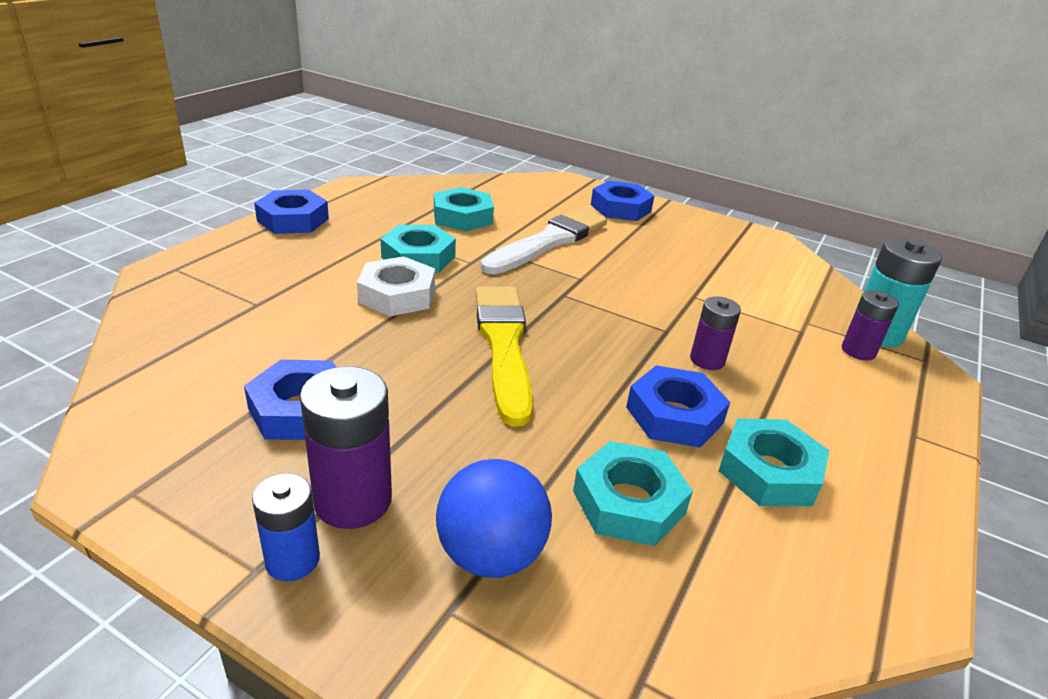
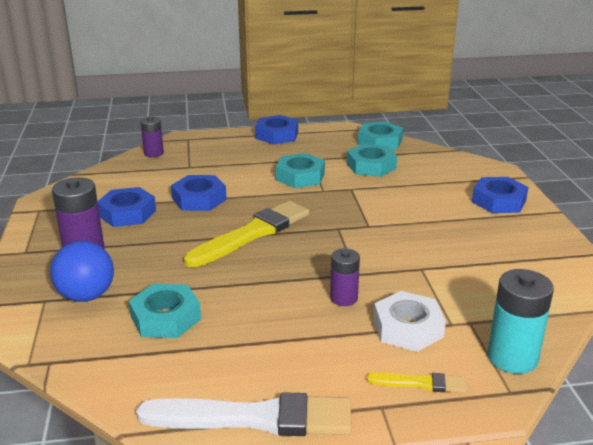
camera: 55 degrees right, 5 degrees down
blue battery [252,473,320,582] -> none
white nut [357,256,435,316] -> white nut moved to [373,291,446,352]
white brush [481,209,607,274] -> white brush moved to [136,392,352,436]
blue nut [626,365,730,448] -> blue nut moved to [171,175,227,211]
turquoise nut [719,419,829,506] -> turquoise nut moved to [358,121,403,150]
purple battery [842,290,899,360] -> purple battery moved to [140,117,164,157]
none -> yellow brush [367,372,466,393]

